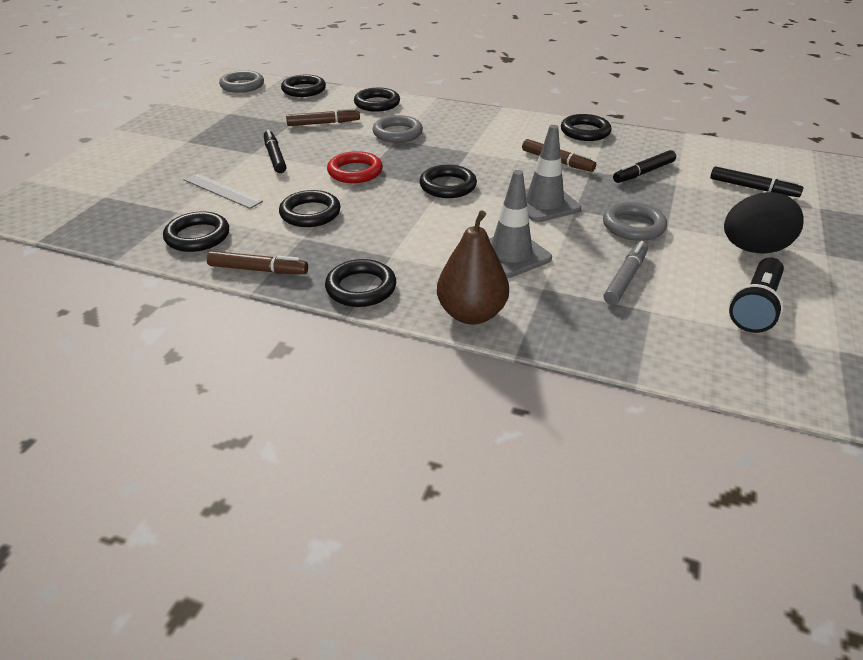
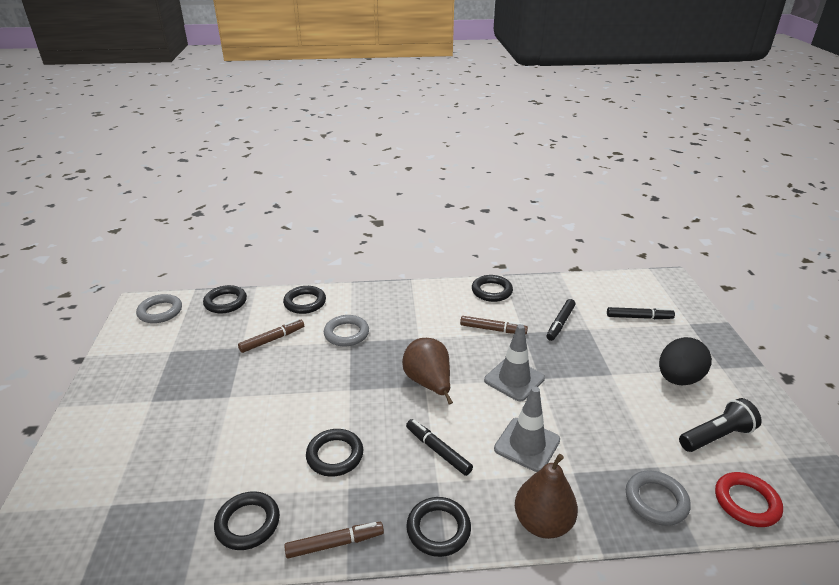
camera: 25 degrees left, 5 degrees down
grey ruler [184,173,263,209] -> none
black marker [264,129,287,173] -> black marker moved to [406,419,473,476]
red ring [327,151,383,183] -> red ring moved to [715,472,783,527]
black ring [419,165,477,198] -> brown pear [402,338,453,405]
grey ring [603,202,667,241] -> grey ring moved to [626,471,691,526]
grey marker [604,241,648,305] -> none
black flashlight [729,257,784,333] -> black flashlight turned 120 degrees counterclockwise [679,398,762,452]

